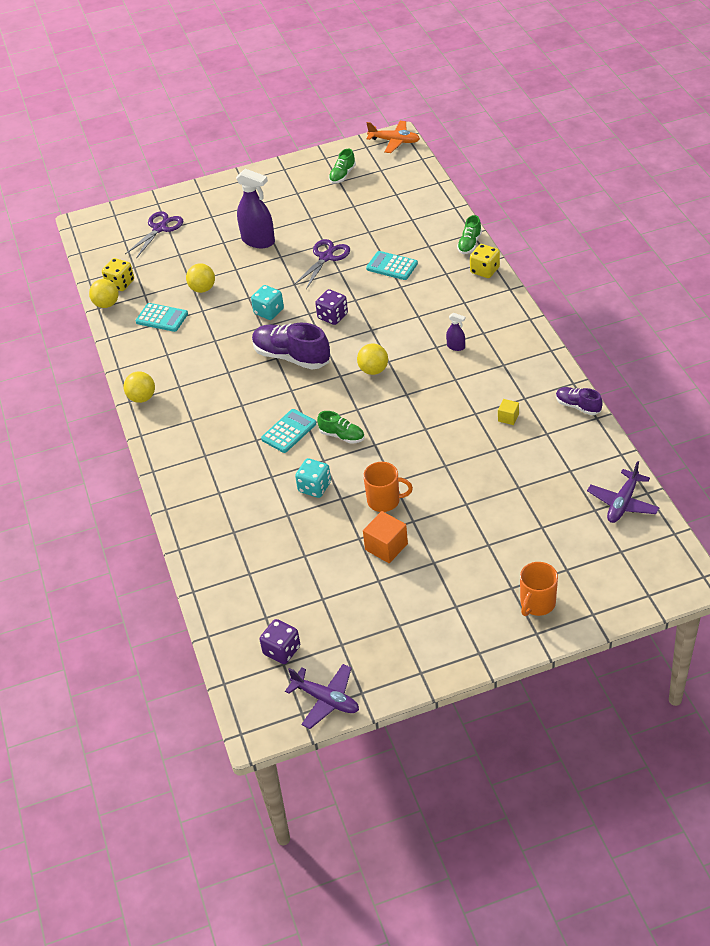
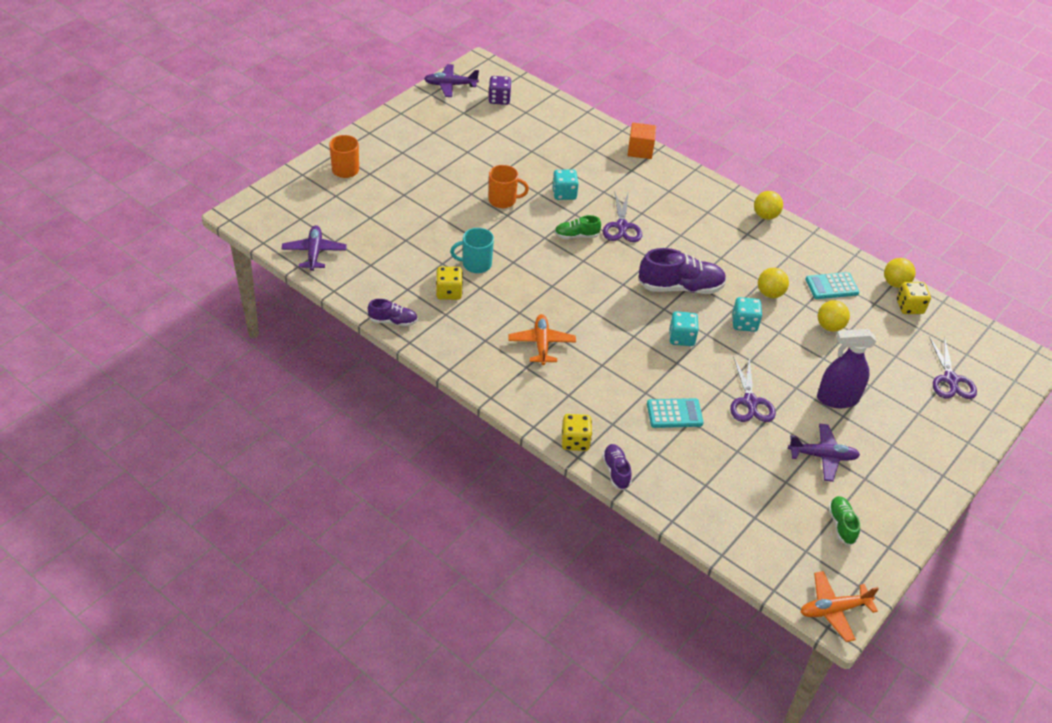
camera: 140 degrees right, 0 degrees up
turquoise calculator [261,409,316,453] -> purple scissors [603,191,642,242]
purple dice [315,289,348,325] -> turquoise dice [669,311,698,346]
yellow ball [357,343,388,375] -> yellow ball moved to [758,268,789,298]
orange mug [363,462,413,512] -> orange mug turned 150 degrees counterclockwise [489,165,529,208]
orange cube [363,511,408,563] -> orange cube moved to [628,122,656,159]
purple spray bottle [446,313,465,351] -> orange plane [508,314,576,365]
green shoe [457,215,482,254] -> purple shoe [602,444,632,490]
yellow cube [498,399,519,425] -> yellow dice [436,267,463,300]
none -> turquoise mug [450,228,494,273]
none -> purple plane [788,423,860,482]

